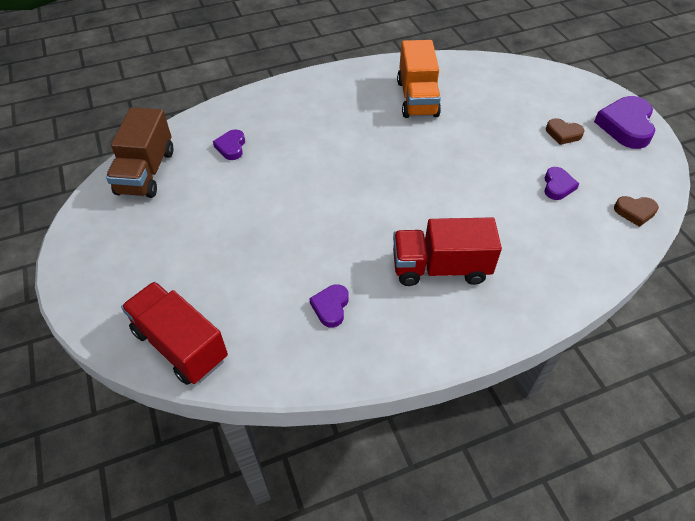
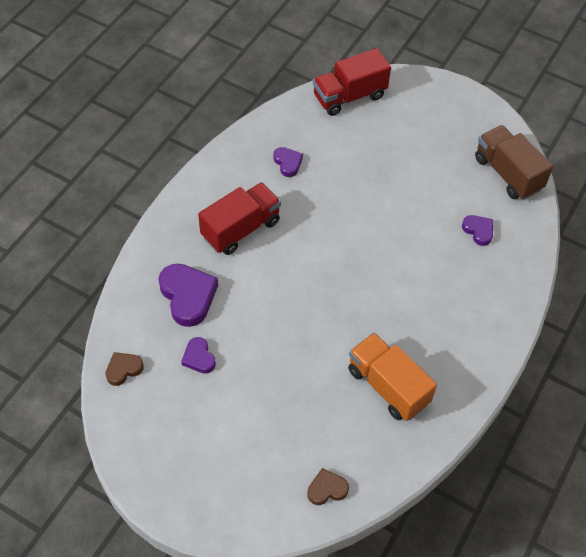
camera: 140 degrees right, 5 degrees up
red truck [121,281,228,385] -> red truck turned 150 degrees clockwise [313,48,391,116]
brown heart [546,118,584,145] -> brown heart moved to [307,468,349,505]
purple heart [594,96,655,149] -> purple heart moved to [158,264,218,327]

